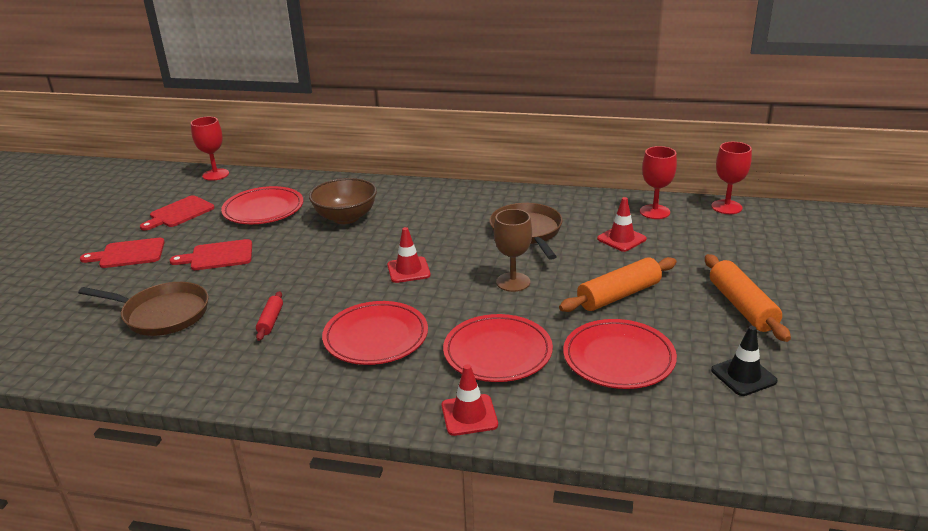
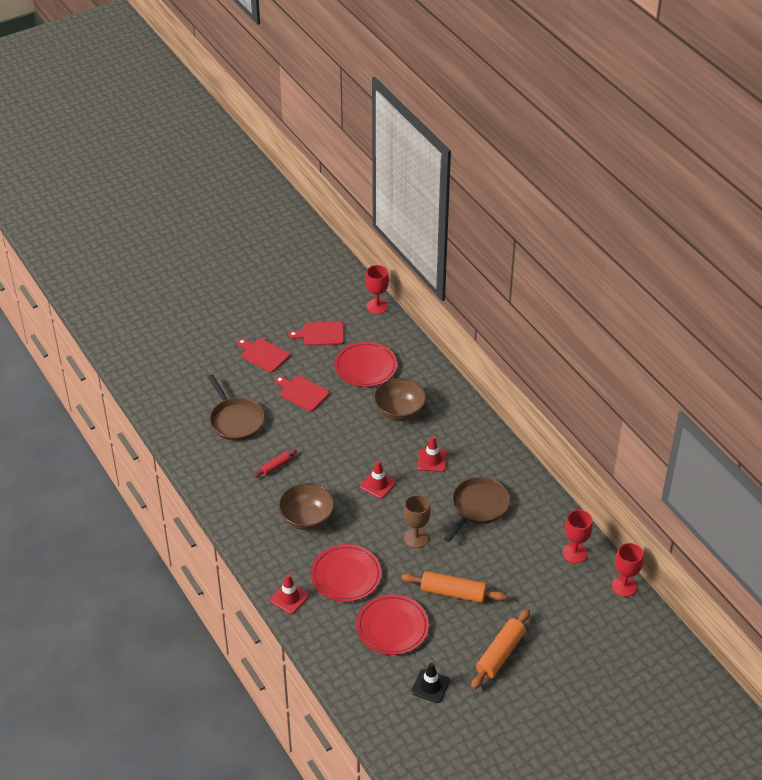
camera: 45 degrees right, 15 degrees up
red plate [322,301,428,365] -> brown bowl [279,483,335,530]
red traffic cone [597,197,647,252] -> red traffic cone moved to [417,436,447,472]

